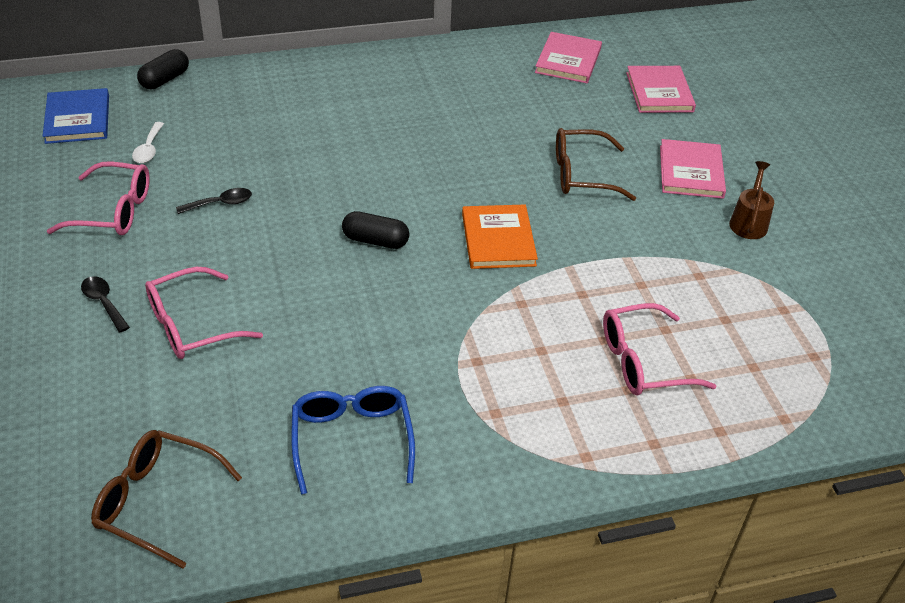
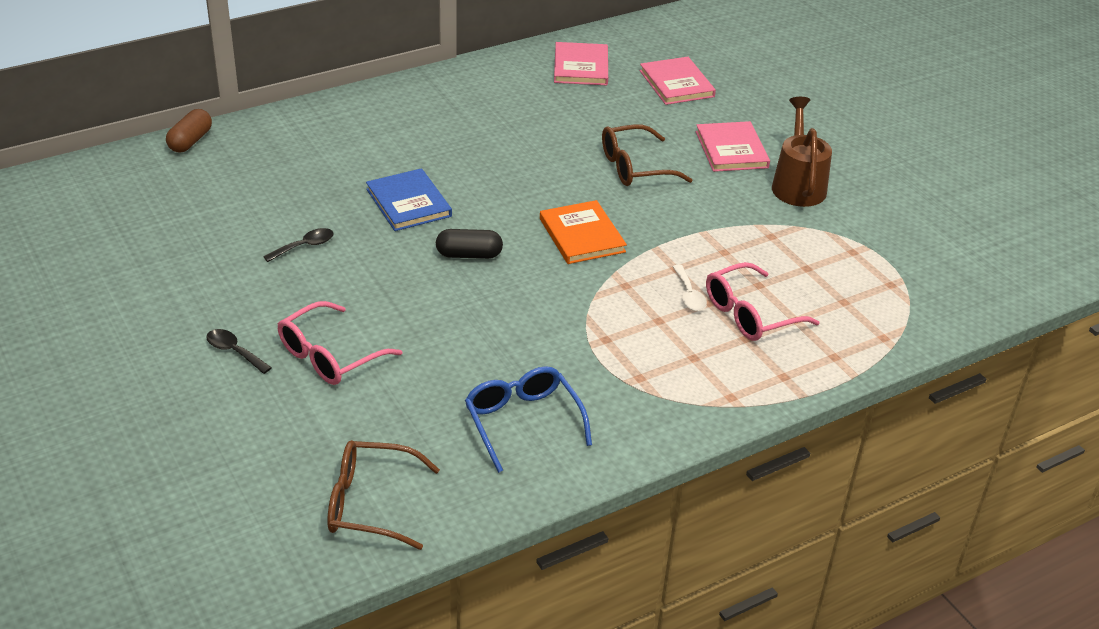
camera: 15 degrees left, 5 degrees down
blue book [43,88,109,144] -> blue book moved to [366,168,452,231]
pink glasses [47,161,150,235] -> none
white spoon [132,122,164,163] -> white spoon moved to [673,264,707,311]
black capsule [137,49,189,89] -> brown capsule [166,109,212,153]
brown watering can [729,161,774,239] -> brown watering can [772,97,832,207], size x1.54

